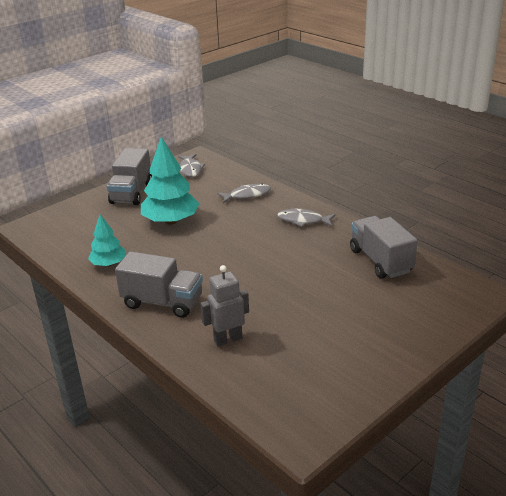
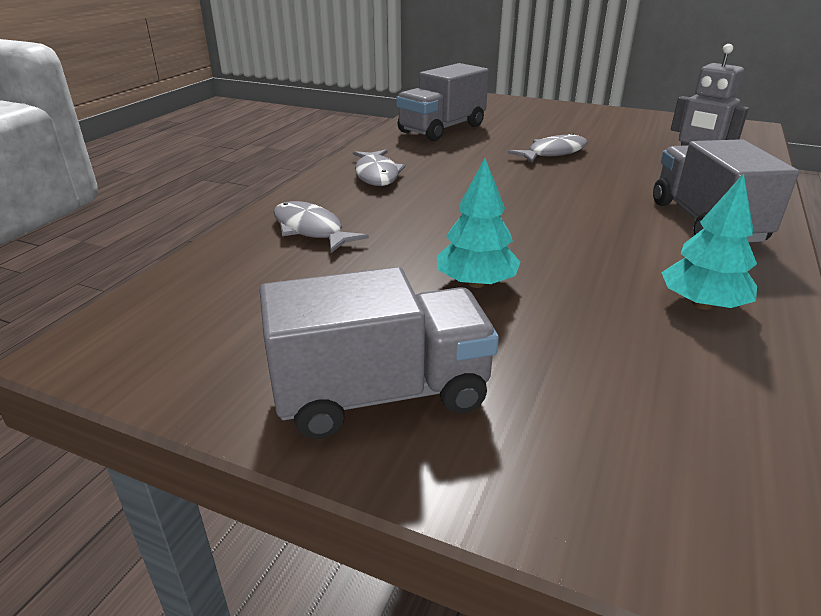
camera: 115 degrees left, 0 degrees up
turquoise tree [141,137,199,225] -> turquoise tree [436,158,520,288], size x0.58
grey fish [178,154,205,177] -> grey fish moved to [508,133,587,163]

